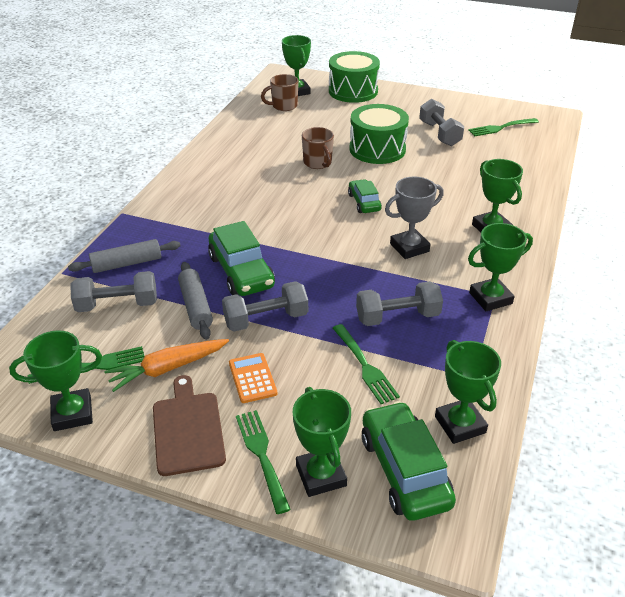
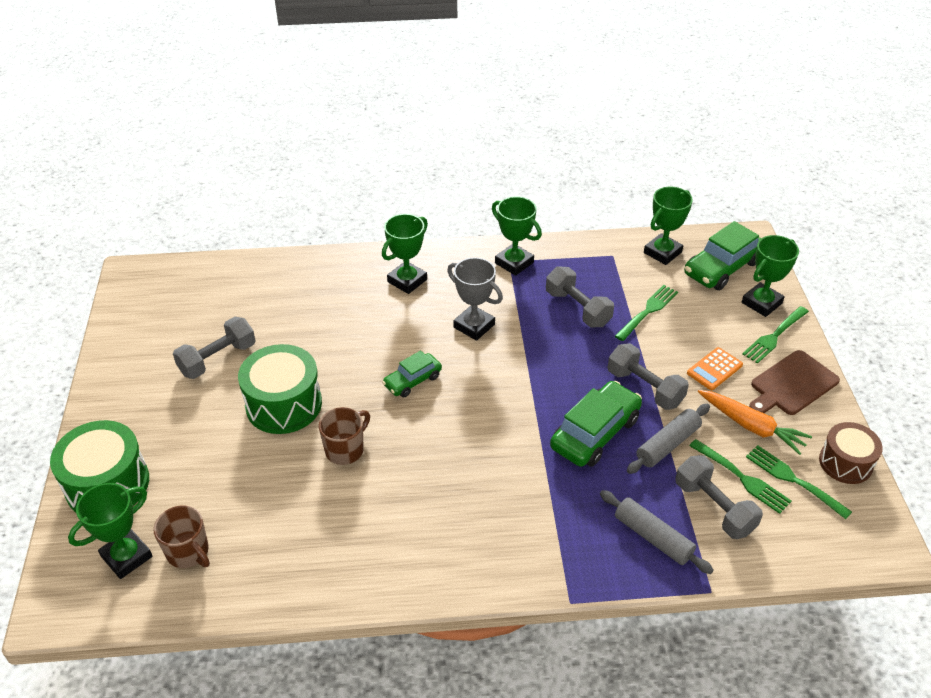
camera: 115 degrees left, 5 degrees up
green trophy [9,330,102,431] -> brown drum [819,422,883,484]
green fork [468,118,539,136] -> green fork moved to [689,439,791,514]

